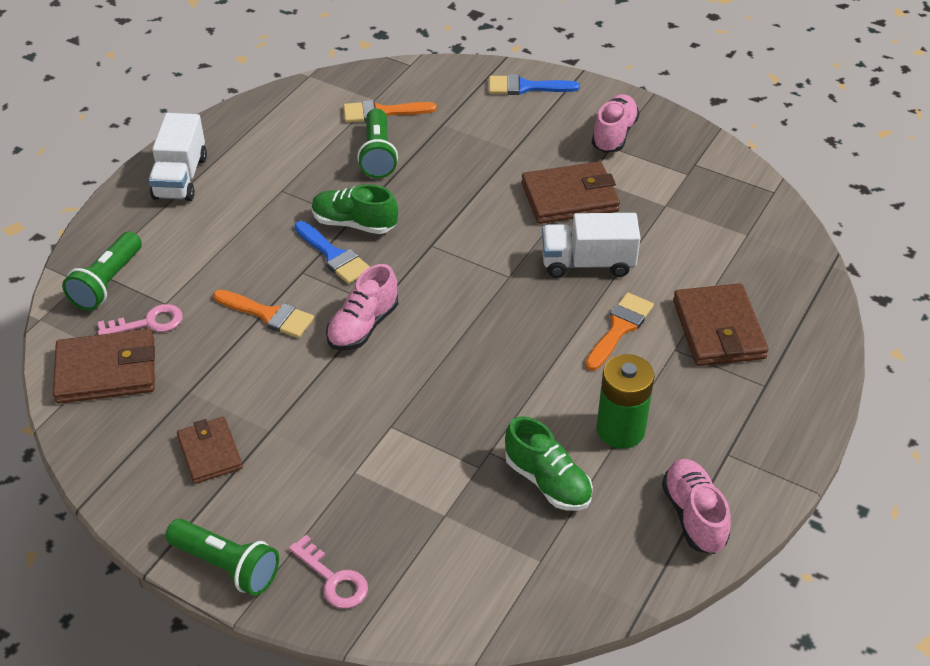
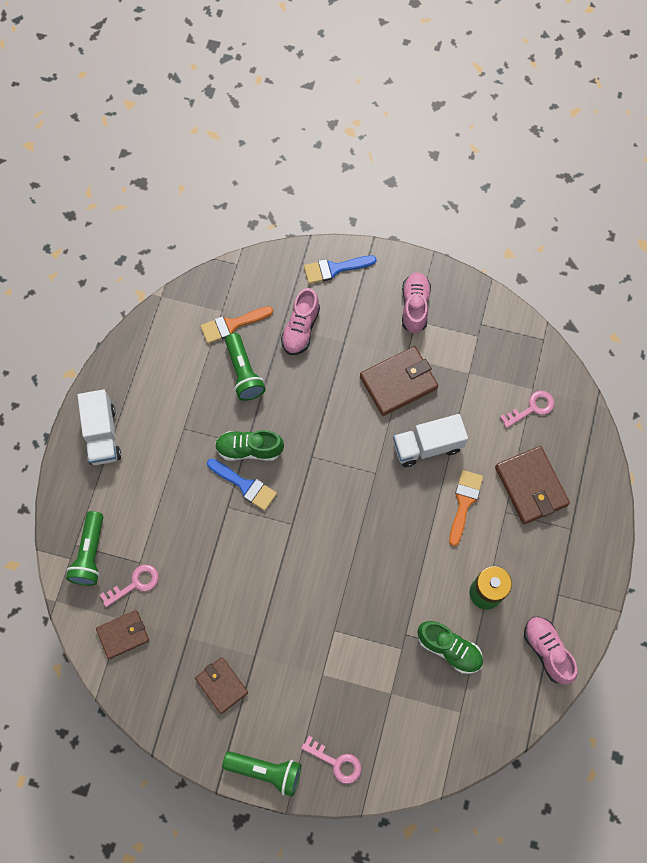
camera: 15 degrees left, 25 degrees up
brown wallet [53,329,155,404] -> brown wallet [96,610,149,659], size x0.64
orange brush [213,290,314,338] -> none
pink shoe [326,264,398,350] -> pink shoe moved to [281,288,320,355]
none -> pink key [500,391,555,428]

